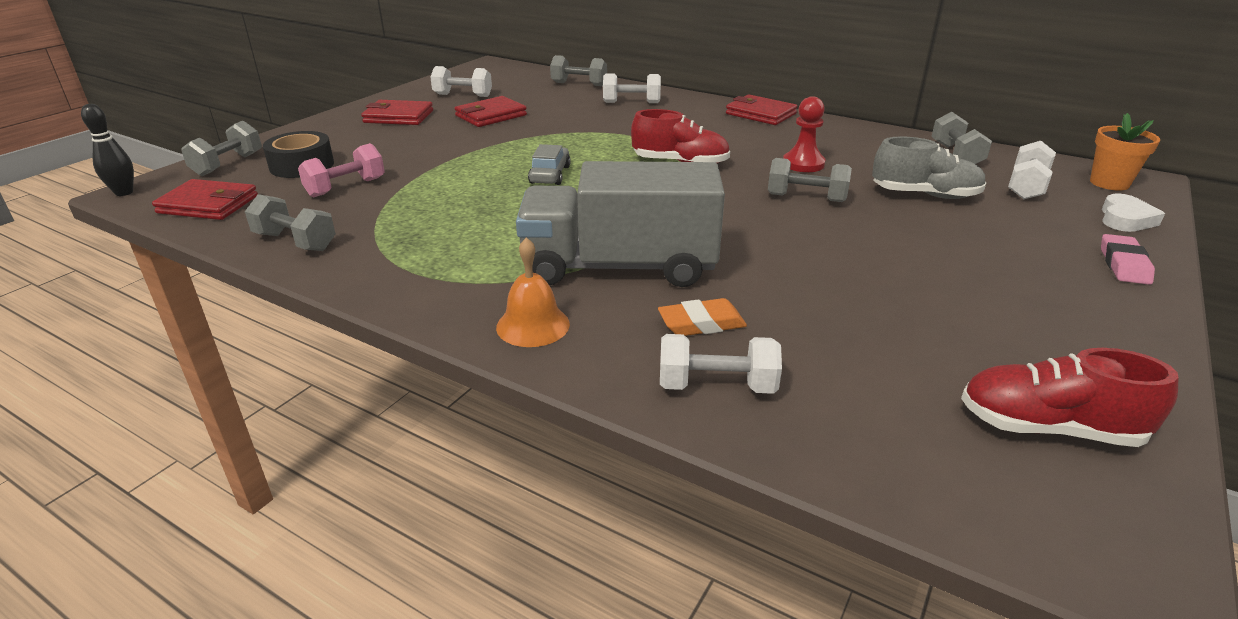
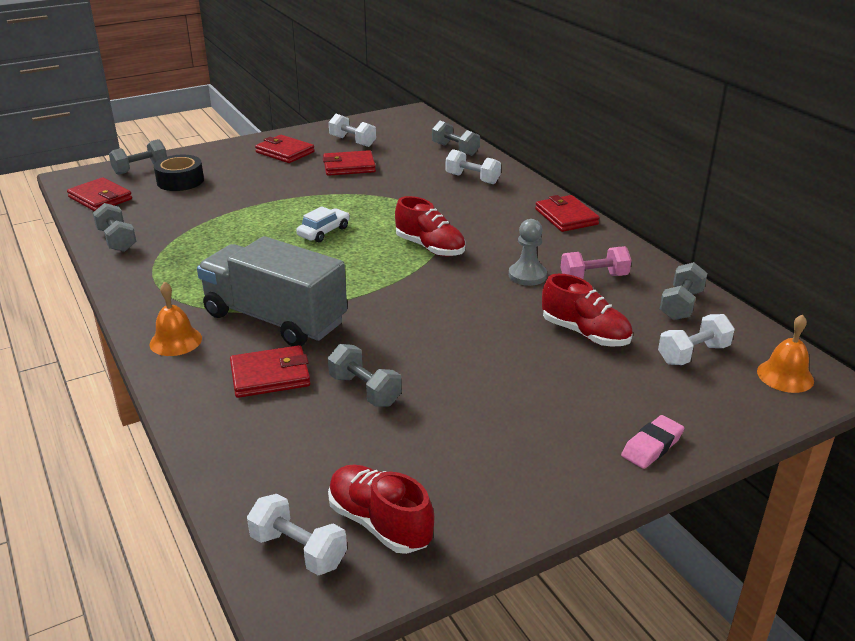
camera: 30 degrees right, 0 degrees up
black bowling pin [81,104,134,196] -> none
pink dumbbell [298,143,385,197] -> pink dumbbell moved to [561,246,631,279]
grey car [528,144,571,185] -> white car [296,206,350,242]
orange eraser [658,298,747,336] -> red wallet [230,345,310,398]
white dumbbell [660,334,782,394] -> white dumbbell moved to [247,494,347,575]
grey dumbbell [768,158,852,202] -> grey dumbbell moved to [328,344,402,407]
red pawn [783,96,826,172] -> grey pawn [509,219,547,286]
grey shoe [872,136,986,199] -> red shoe [542,274,633,347]
orange flower pot [1090,113,1160,191] -> orange bell [757,314,814,393]
white heart [1102,193,1165,232] -> none

